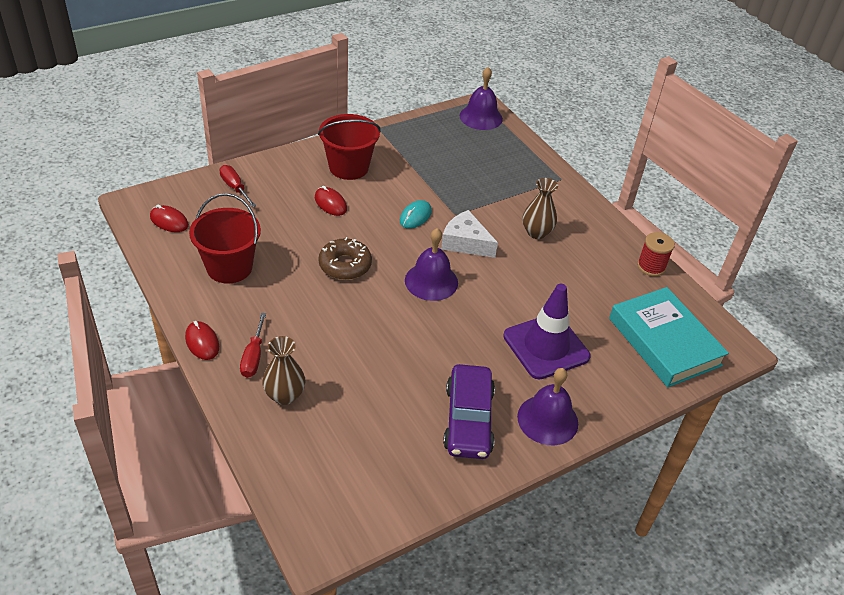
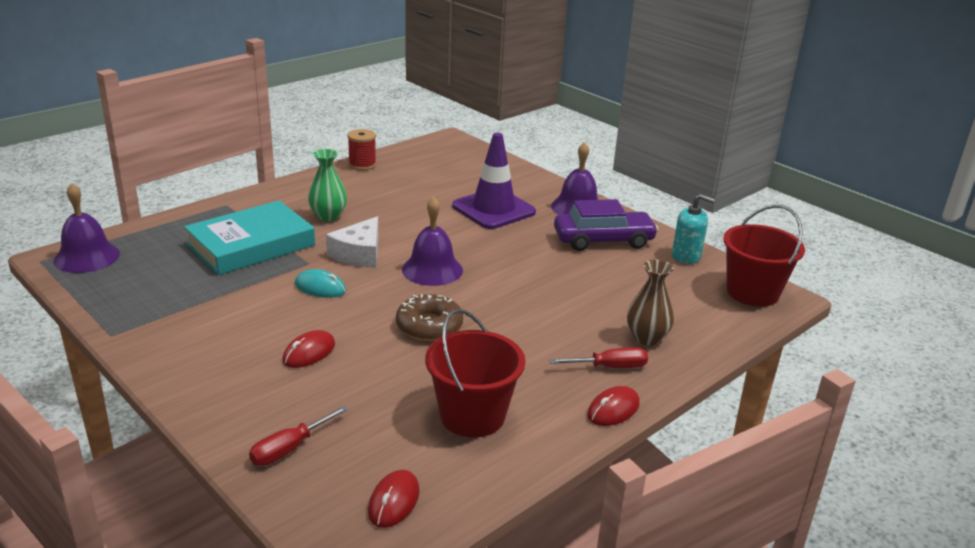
camera: 100 degrees left, 15 degrees down
red bucket [318,114,381,180] -> red bucket moved to [723,205,805,307]
brown vase [523,178,558,239] -> green vase [308,149,347,221]
turquoise book [609,287,729,388] -> turquoise book moved to [184,200,315,275]
none -> turquoise soap dispenser [672,194,715,264]

